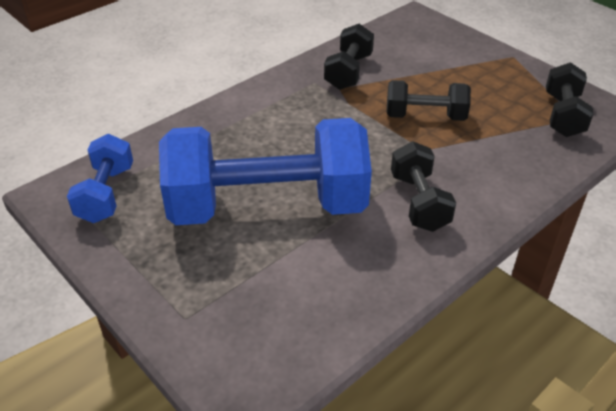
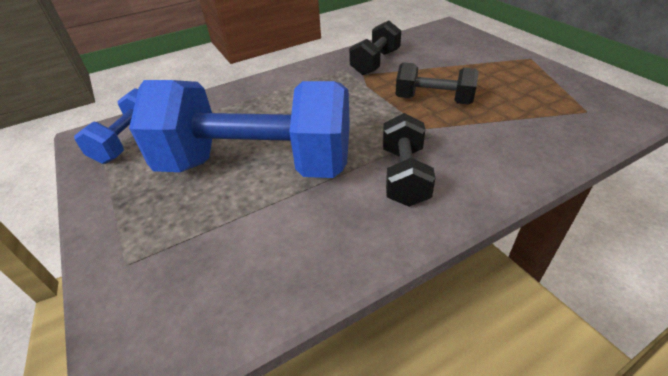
camera: 15 degrees right, 0 degrees up
black dumbbell [546,62,593,137] -> none

